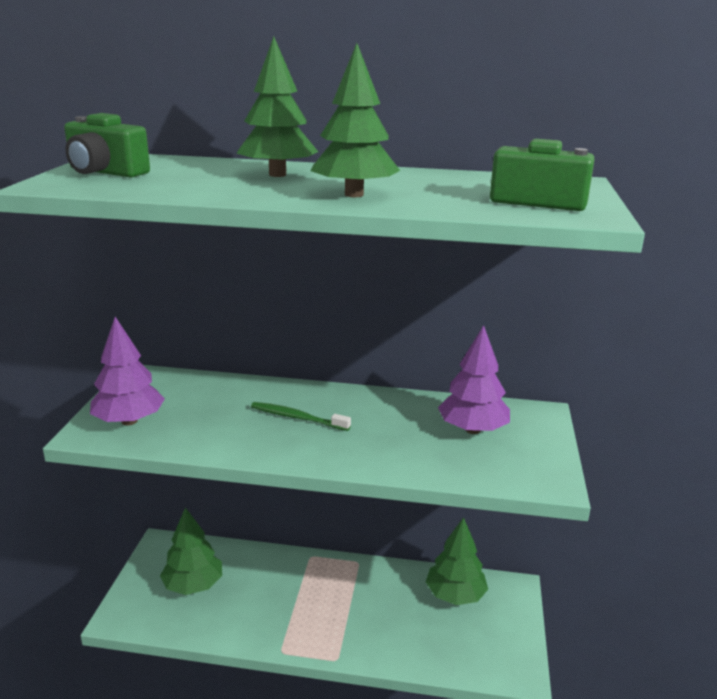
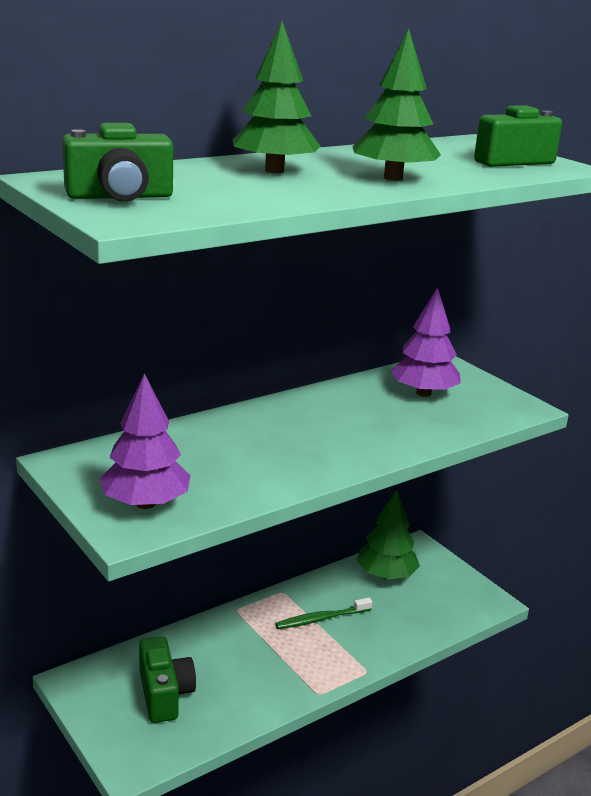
camera: 45 degrees left, 0 degrees up
green tree [160,507,222,595] -> green camera [139,637,196,723]
green toothbrush [251,402,351,431] -> green toothbrush moved to [275,598,372,629]

